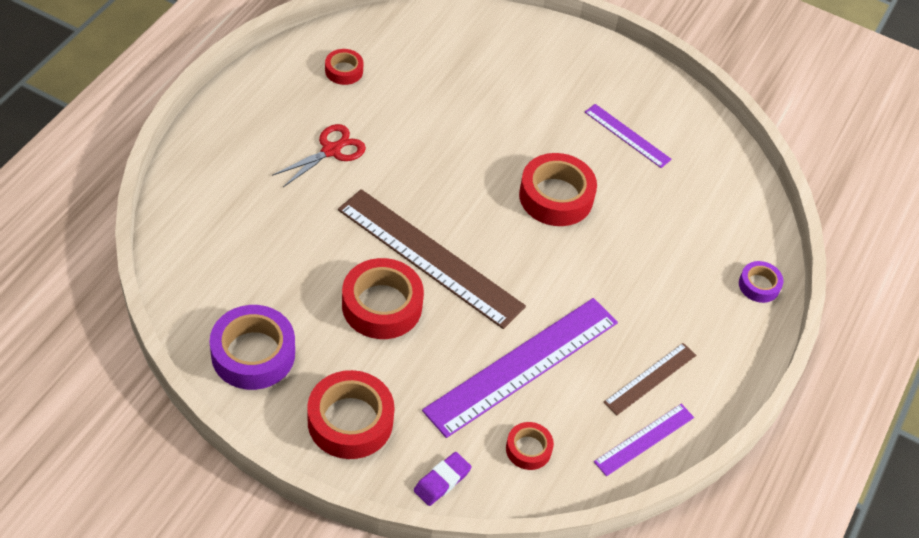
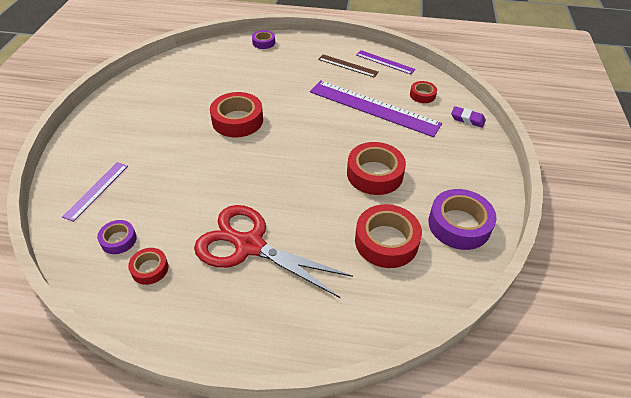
camera: 105 degrees left, 5 degrees down
red scissors [272,124,366,187] -> red scissors [194,205,353,298], size x1.82
red tape [307,370,394,459] -> red tape moved to [355,204,422,268]
brown ruler [338,189,526,329] -> none
purple ruler [585,104,672,168] -> purple ruler moved to [62,162,128,222]
none -> purple tape [97,220,137,254]

